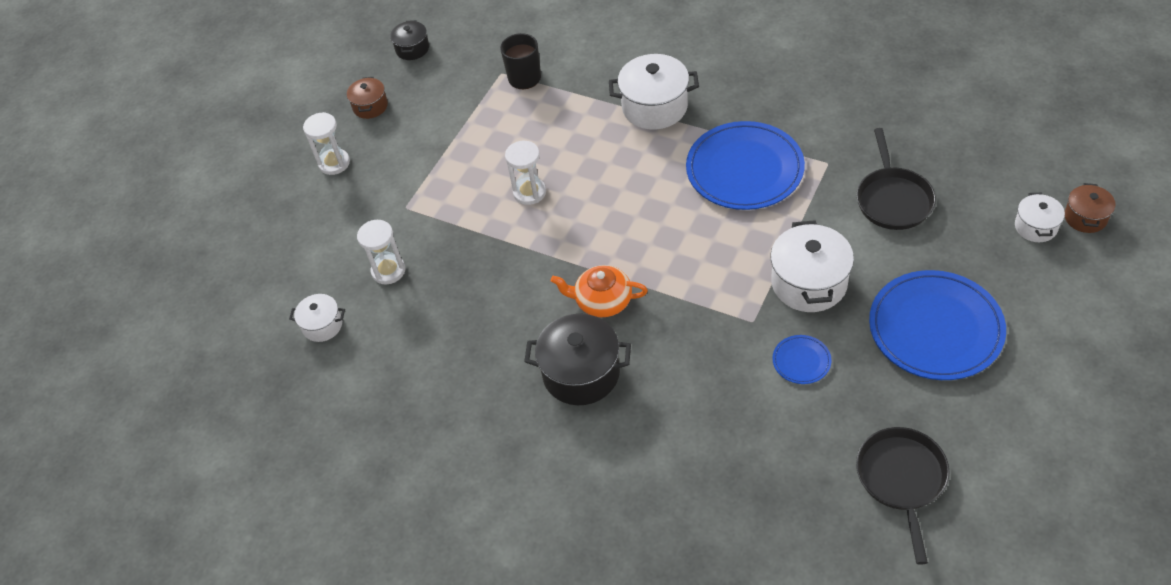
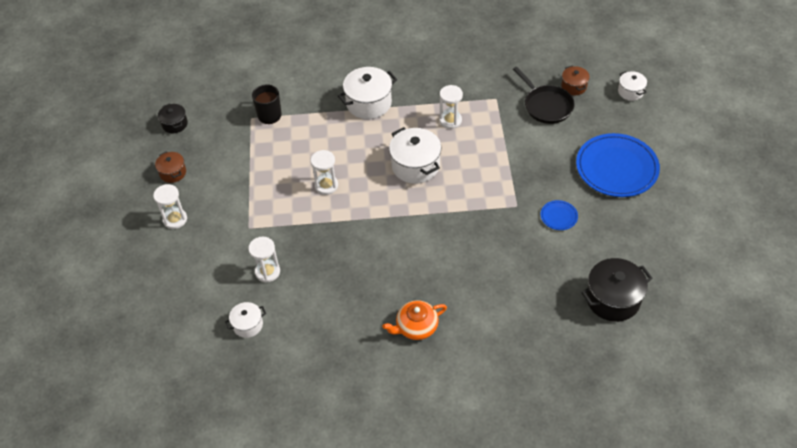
camera: 35 degrees left, 0 degrees up
black pot [524,314,631,405] -> black pot moved to [581,258,652,322]
orange teapot [551,265,648,317] -> orange teapot moved to [382,300,447,340]
blue plate [686,121,805,210] -> white hourglass [439,85,463,129]
white pot [770,220,854,312] -> white pot moved to [389,127,441,184]
black pan [856,427,950,565] -> none
brown pot [1065,183,1116,233] -> brown pot moved to [561,65,590,95]

